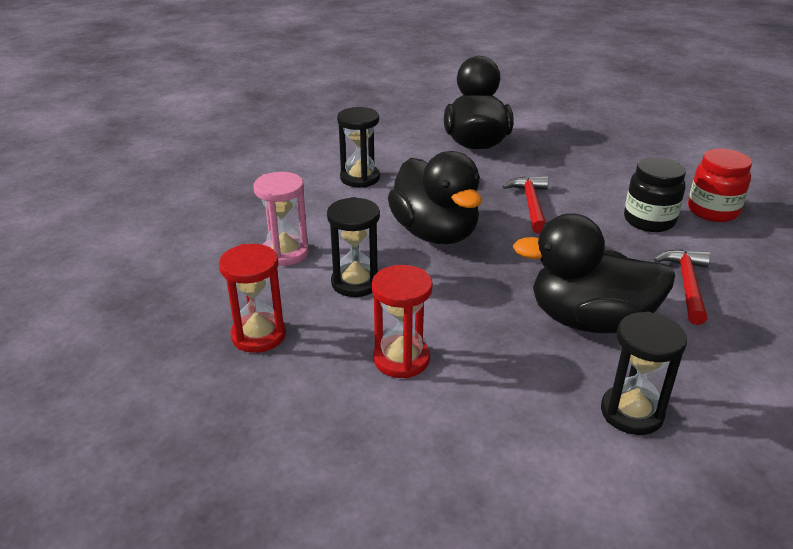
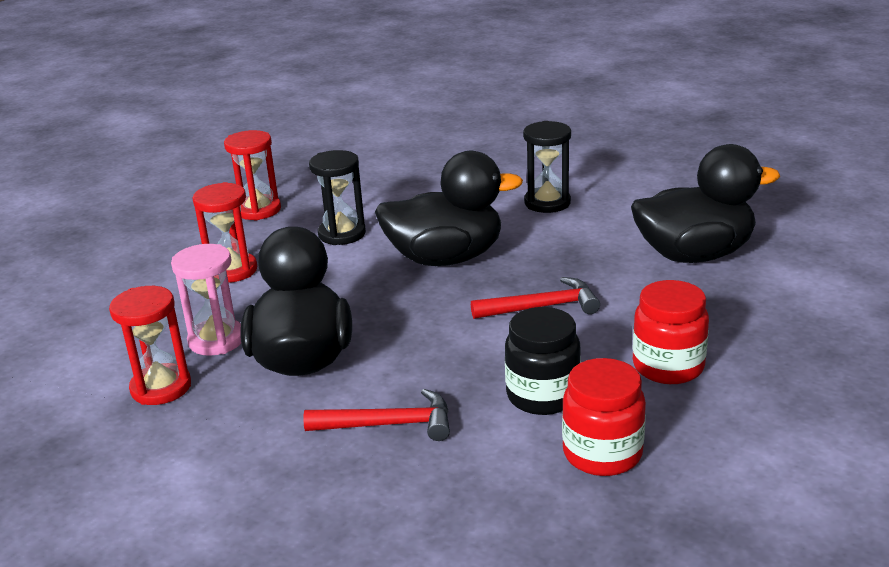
camera: 80 degrees right, 5 degrees down
pink hourglass [254,172,309,266] -> pink hourglass moved to [171,244,241,356]
black duck [388,151,482,244] -> black duck turned 150 degrees counterclockwise [375,151,523,266]
black hourglass [601,312,687,435] -> red hourglass [109,286,191,405]
none -> red jar [632,280,709,384]

